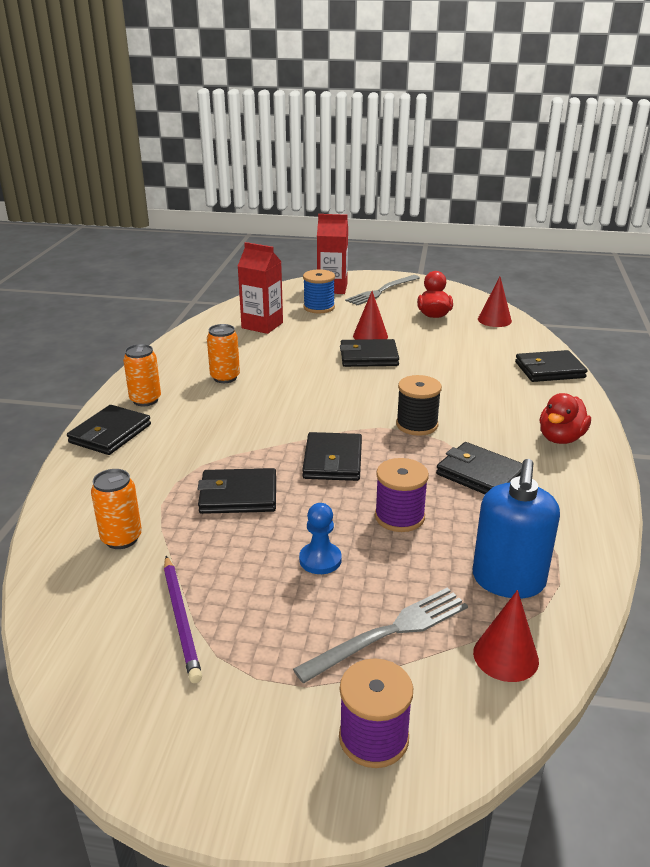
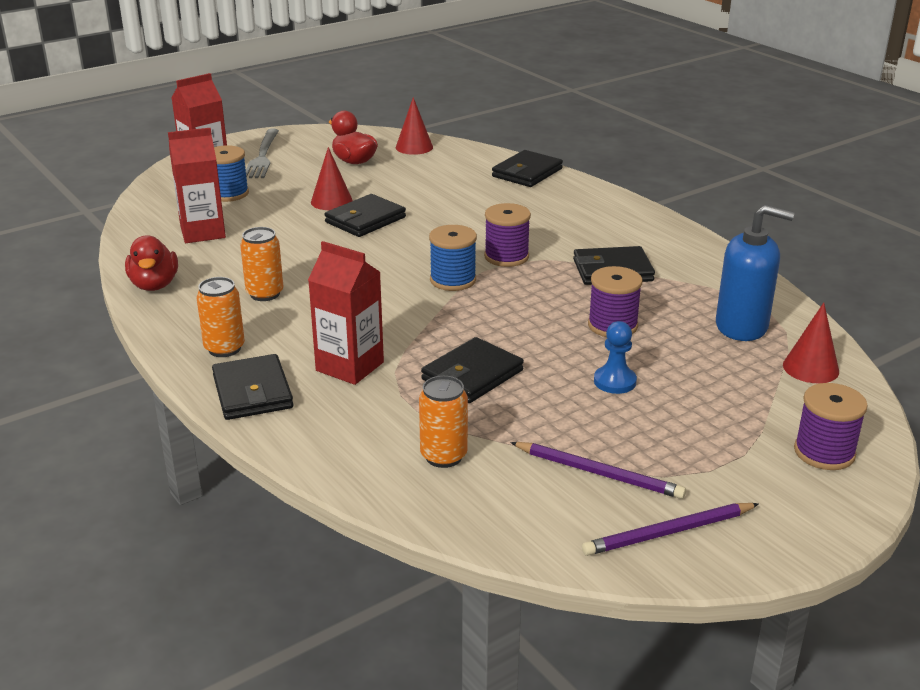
camera: 45 degrees left, 0 degrees up
grey fork [293,587,468,683] -> none
black wallet [302,432,362,481] -> none
black spool [396,375,442,436] -> purple spool [484,203,531,267]
blue soap dispenser [473,459,560,598] -> blue soap dispenser turned 45 degrees counterclockwise [716,205,794,341]
red duck [540,393,591,444] -> red duck moved to [125,235,178,291]
none -> red carton [308,241,384,385]
none -> blue spool [429,225,477,291]
none -> purple pencil [582,503,759,556]

